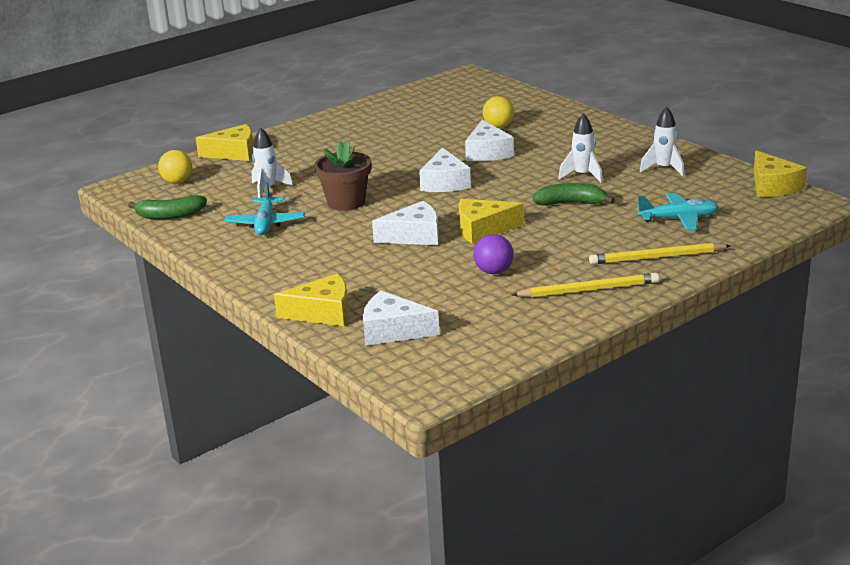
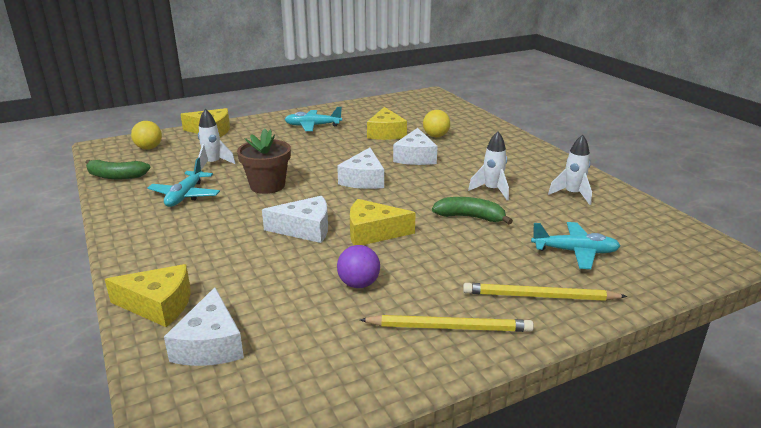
camera: 10 degrees right, 0 degrees up
white cheese [363,291,440,346] -> white cheese turned 120 degrees counterclockwise [164,287,244,366]
yellow cheese [754,150,807,197] -> yellow cheese moved to [367,107,407,140]
none -> turquoise plane [284,107,342,131]

